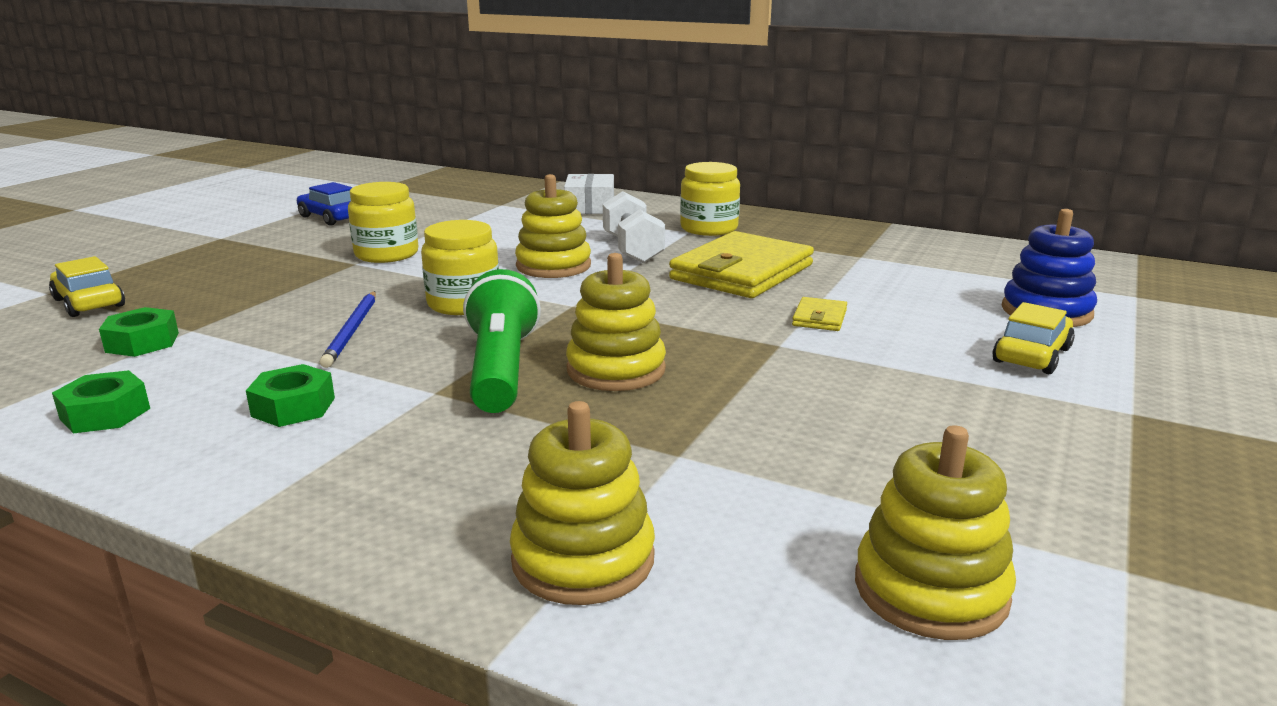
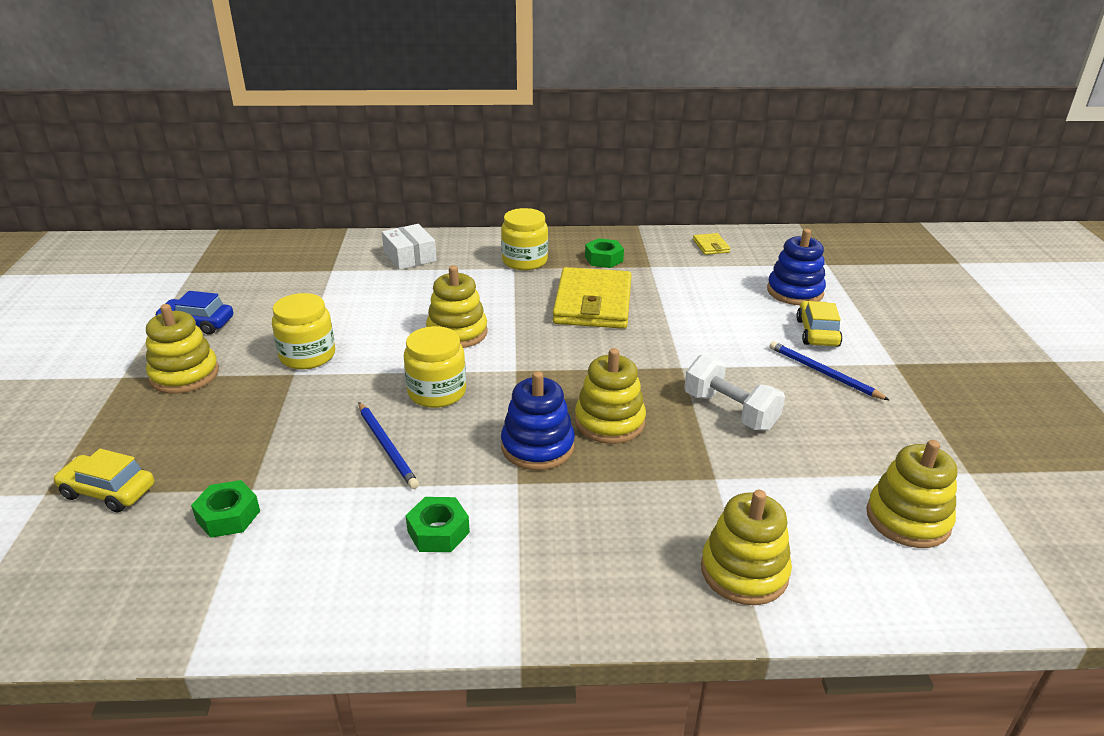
camera: 30 degrees left, 10 degrees up
green nut [52,370,150,433] -> green nut moved to [585,238,624,268]
green flashlight [463,269,541,413] -> blue stacking toy [501,371,575,470]
white dumbbell [603,191,665,263] -> white dumbbell moved to [684,355,785,431]
yellow wallet [792,297,847,331] -> yellow wallet moved to [693,233,730,255]
none -> yellow stacking toy [146,304,219,394]
none -> blue pencil [769,341,889,400]

